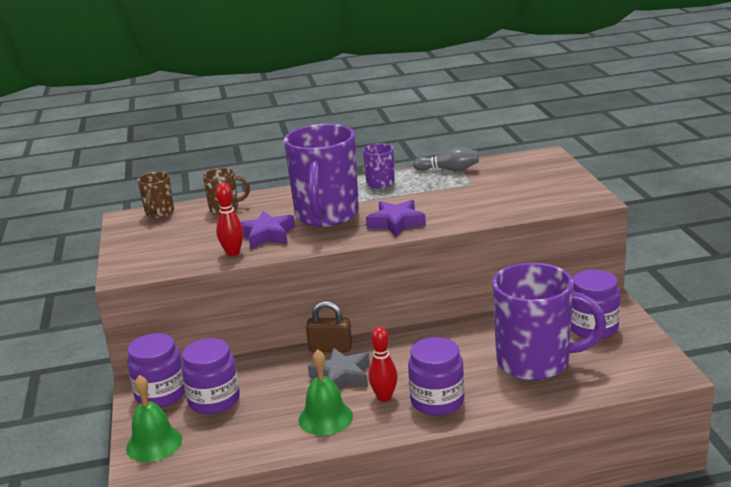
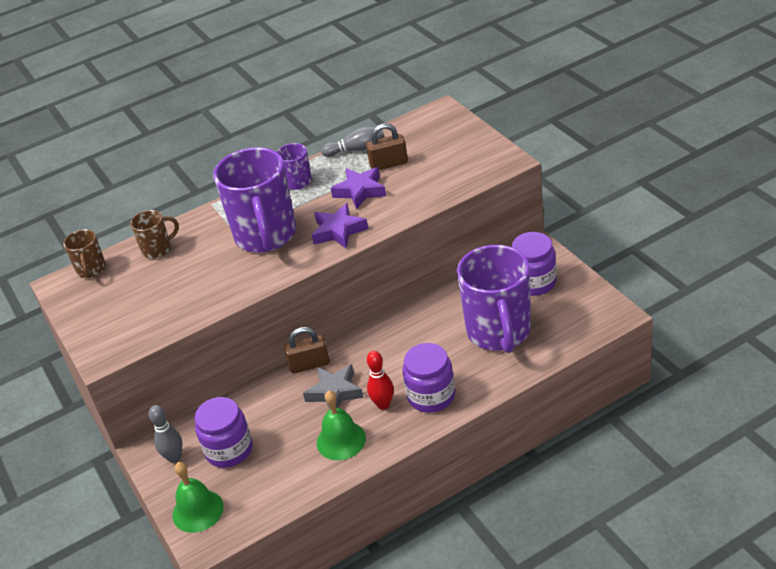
camera: 15 degrees left, 15 degrees up
purple jar [127,333,185,407] -> grey bowling pin [149,405,183,463]
red bowling pin [216,183,244,256] -> none
purple star [240,211,295,249] -> purple star moved to [331,167,386,210]
purple mug [492,262,606,380] -> purple mug turned 90 degrees clockwise [457,245,531,353]
none -> brown padlock [366,123,408,170]

